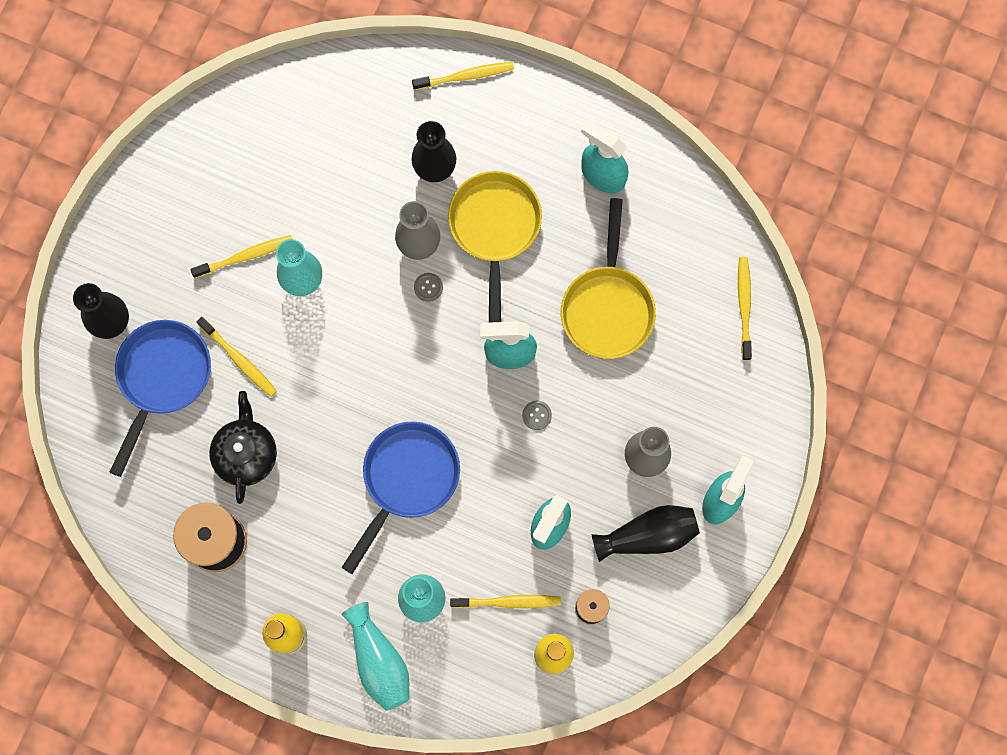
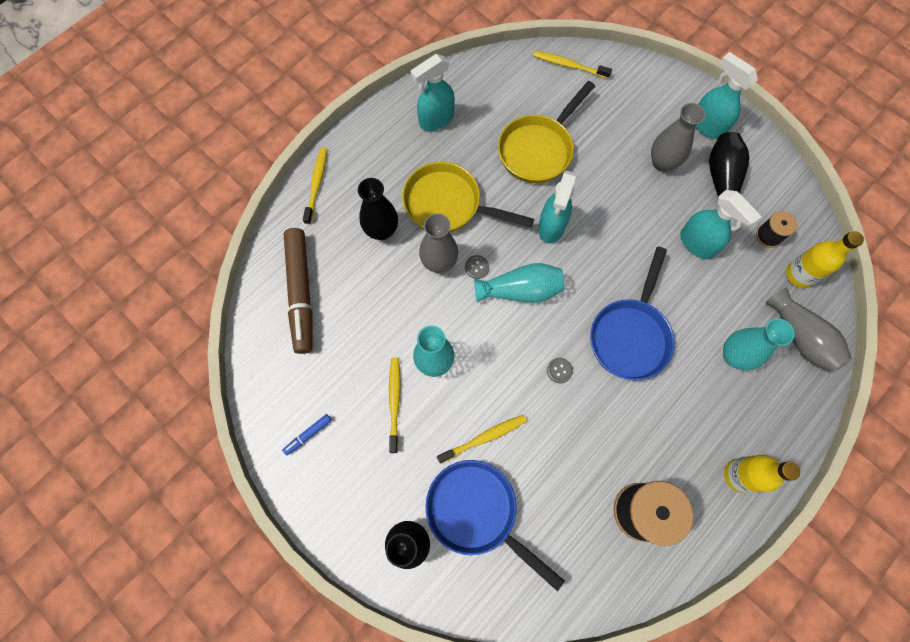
camera: 70 degrees left, 5 degrees down
black teapot [209,391,277,504] -> none
blue pan [341,421,460,574] -> blue pan turned 120 degrees counterclockwise [590,247,674,381]
turquoise vase [342,602,409,711] -> turquoise vase moved to [474,263,564,302]
yellow toothbrush [450,595,561,608] -> none
grey button [522,401,552,430] -> grey button moved to [547,358,573,383]
yellow pan [561,198,656,359] -> yellow pan turned 105 degrees clockwise [498,81,595,183]
none -> blue marker [282,414,332,456]
none -> brown marker [284,228,312,354]
none -> grey vase [765,287,851,372]

